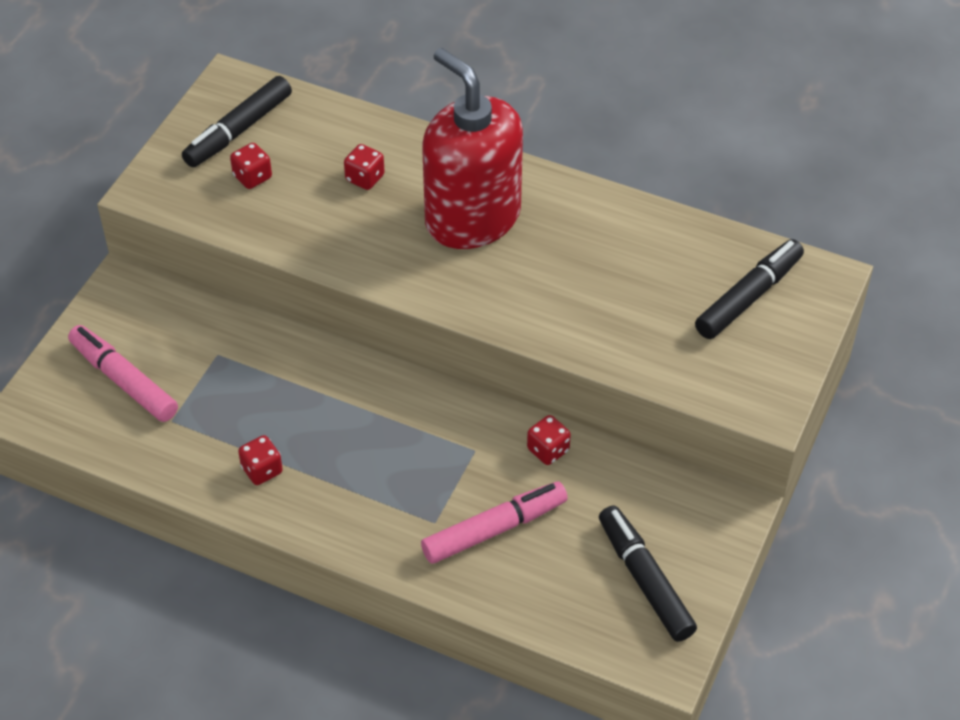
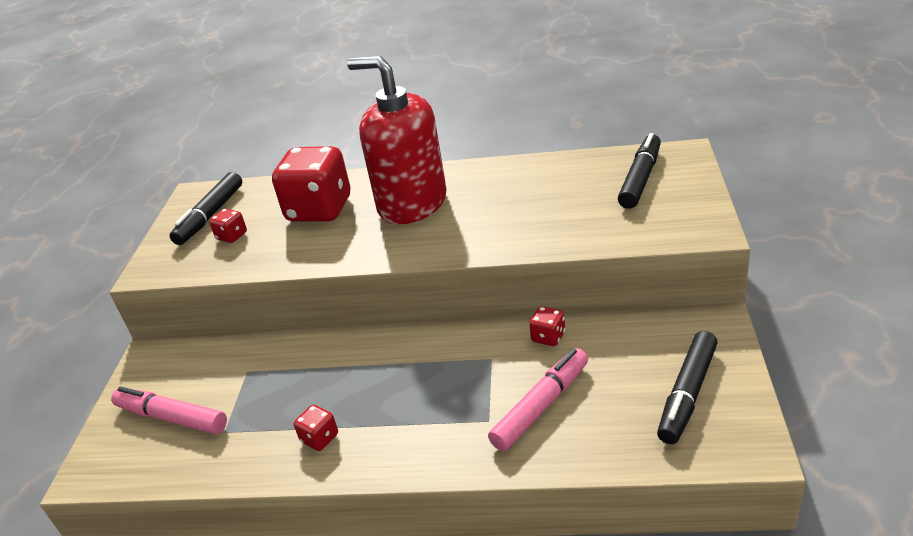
camera: 15 degrees left, 15 degrees down
red dice [344,144,385,190] -> red dice [272,146,350,222], size x2.35
black marker [599,506,697,642] -> black marker turned 105 degrees counterclockwise [657,331,718,444]

